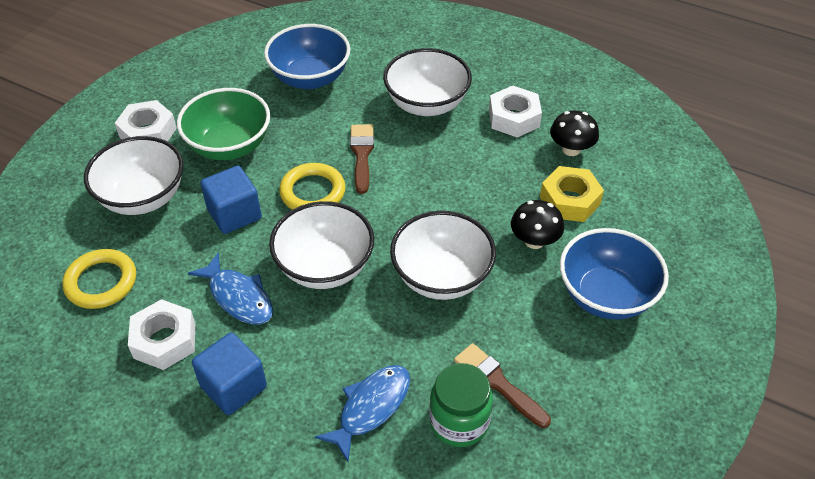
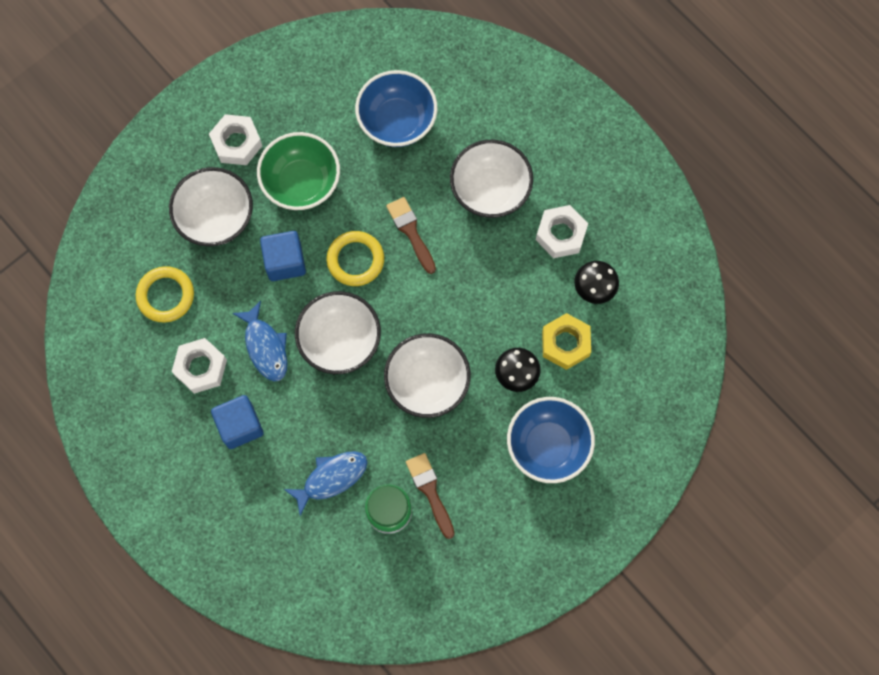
camera: 20 degrees right, 25 degrees up
brown brush [350,124,374,194] -> brown brush turned 45 degrees counterclockwise [386,197,436,274]

